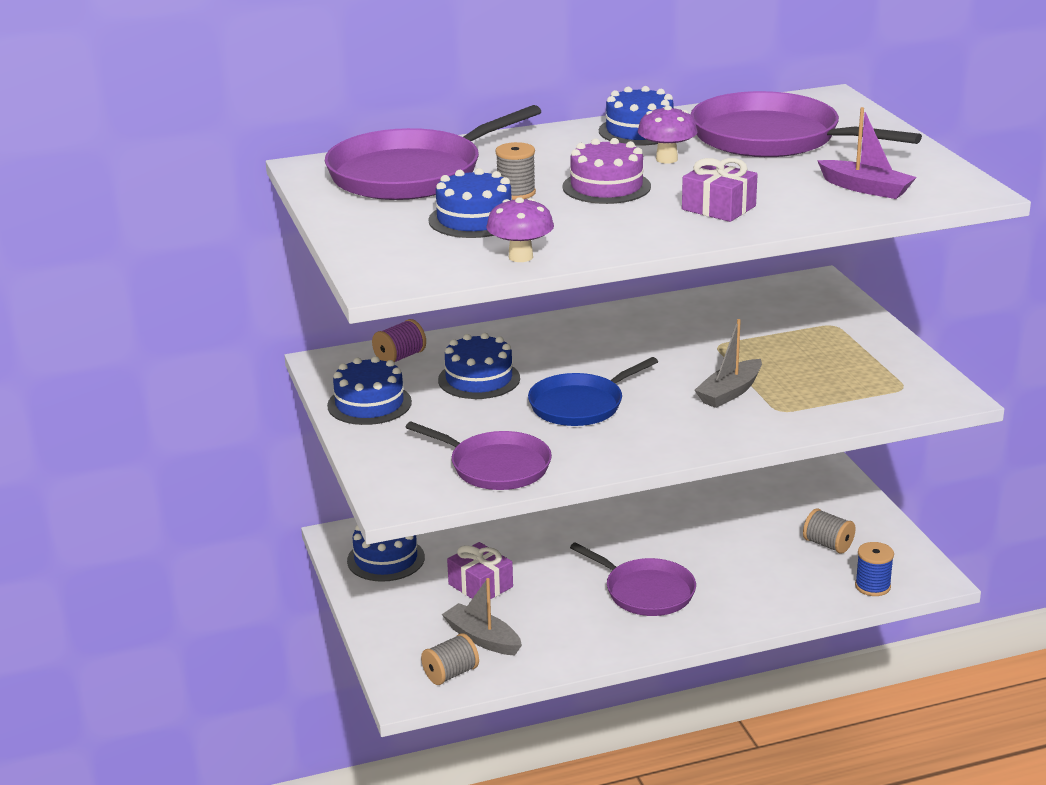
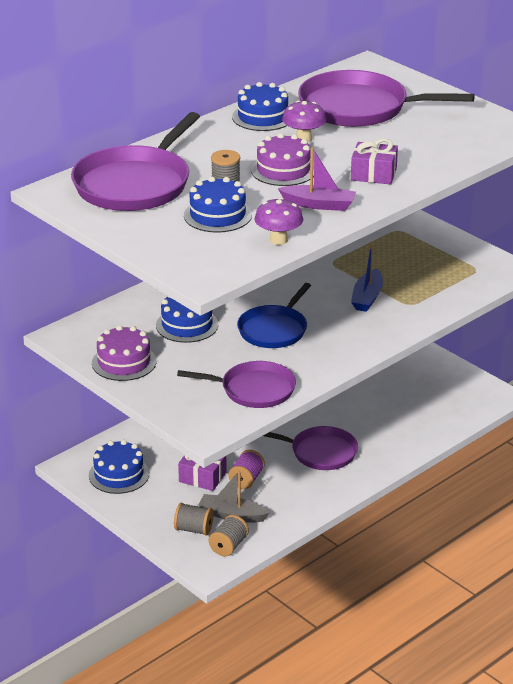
camera: 25 degrees left, 5 degrees up
blue cake [327,356,412,425] -> purple cake [92,325,157,381]
purple spool [372,319,426,362] -> purple spool moved to [228,450,265,489]
grey boat [694,319,762,408] -> blue boat [351,245,383,312]
grey spool [803,508,856,554] -> grey spool moved to [174,503,214,536]
purple boat [817,107,917,199] -> purple boat moved to [278,148,356,211]
blue spool [855,542,894,596] -> none

